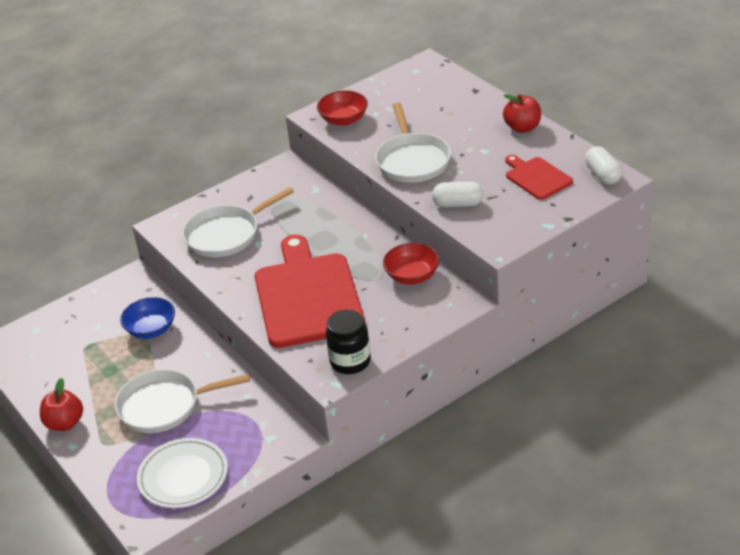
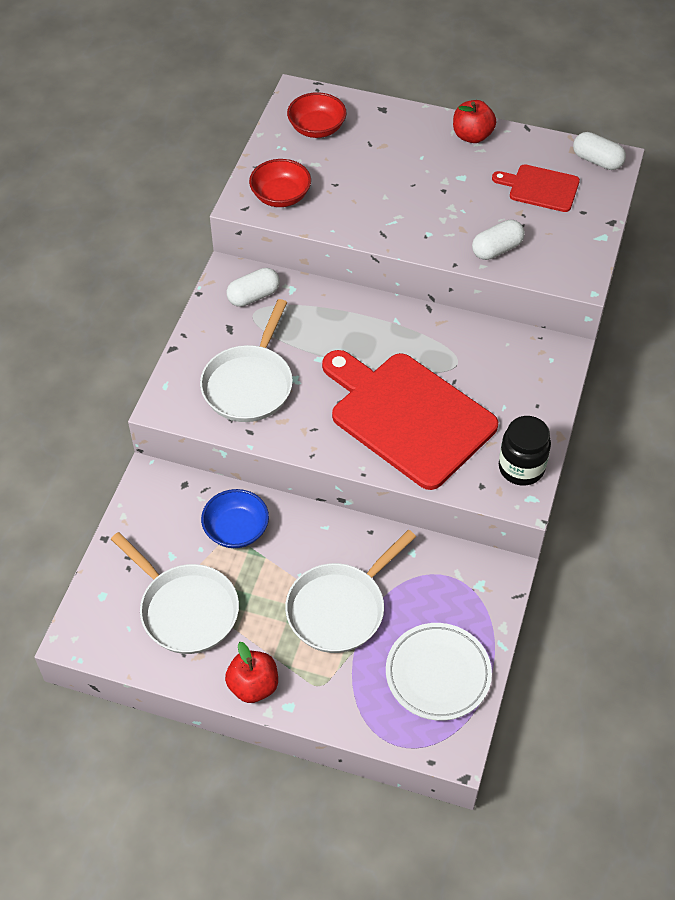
camera: 40 degrees left, 15 degrees up
white pan [375,103,451,183] -> white pan moved to [111,532,239,654]
red bowl [383,243,440,285] -> red bowl moved to [287,92,347,138]
none -> white capsule [227,268,280,307]

